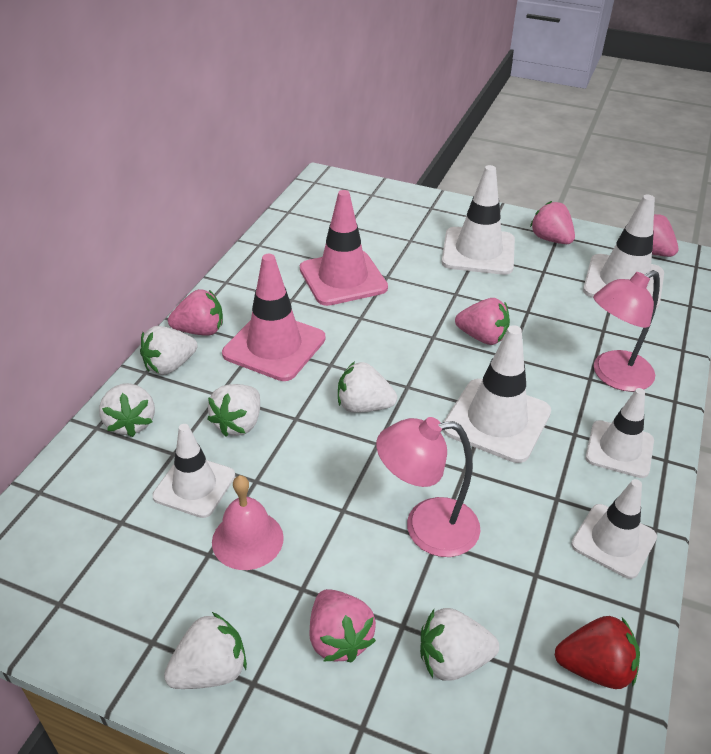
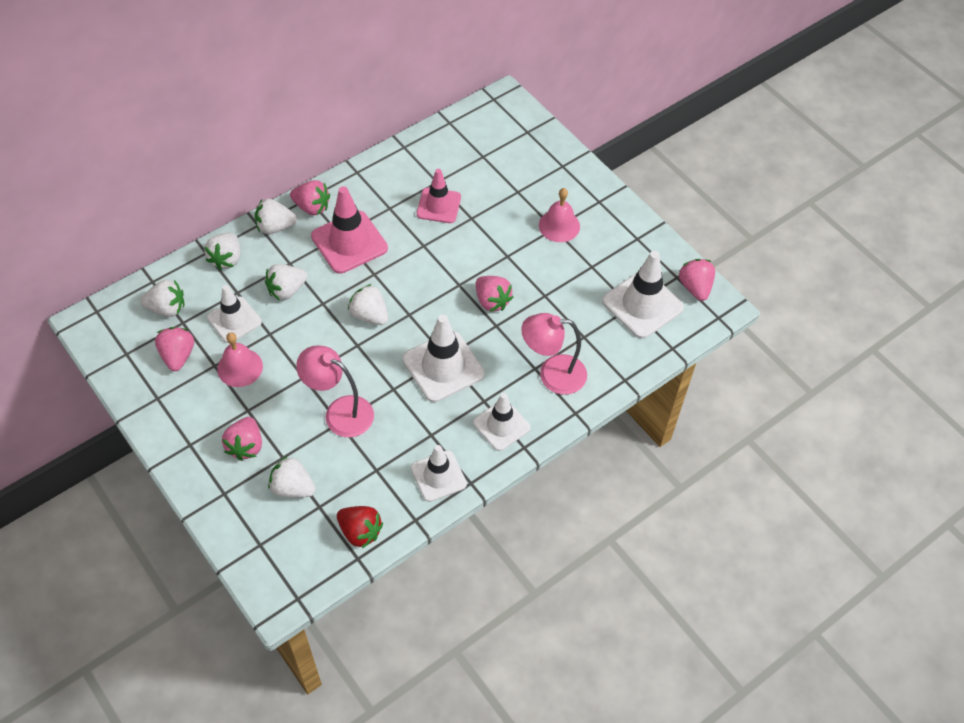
camera: 30 degrees right, 15 degrees up
white strawberry [164,612,247,689] -> white strawberry moved to [140,280,184,317]
pink traffic cone [300,190,388,306] -> pink traffic cone [417,169,461,223], size x0.67
white traffic cone [442,165,515,275] -> pink bell [539,188,580,242]
pink strawberry [530,201,575,244] -> pink strawberry moved to [155,327,194,371]

